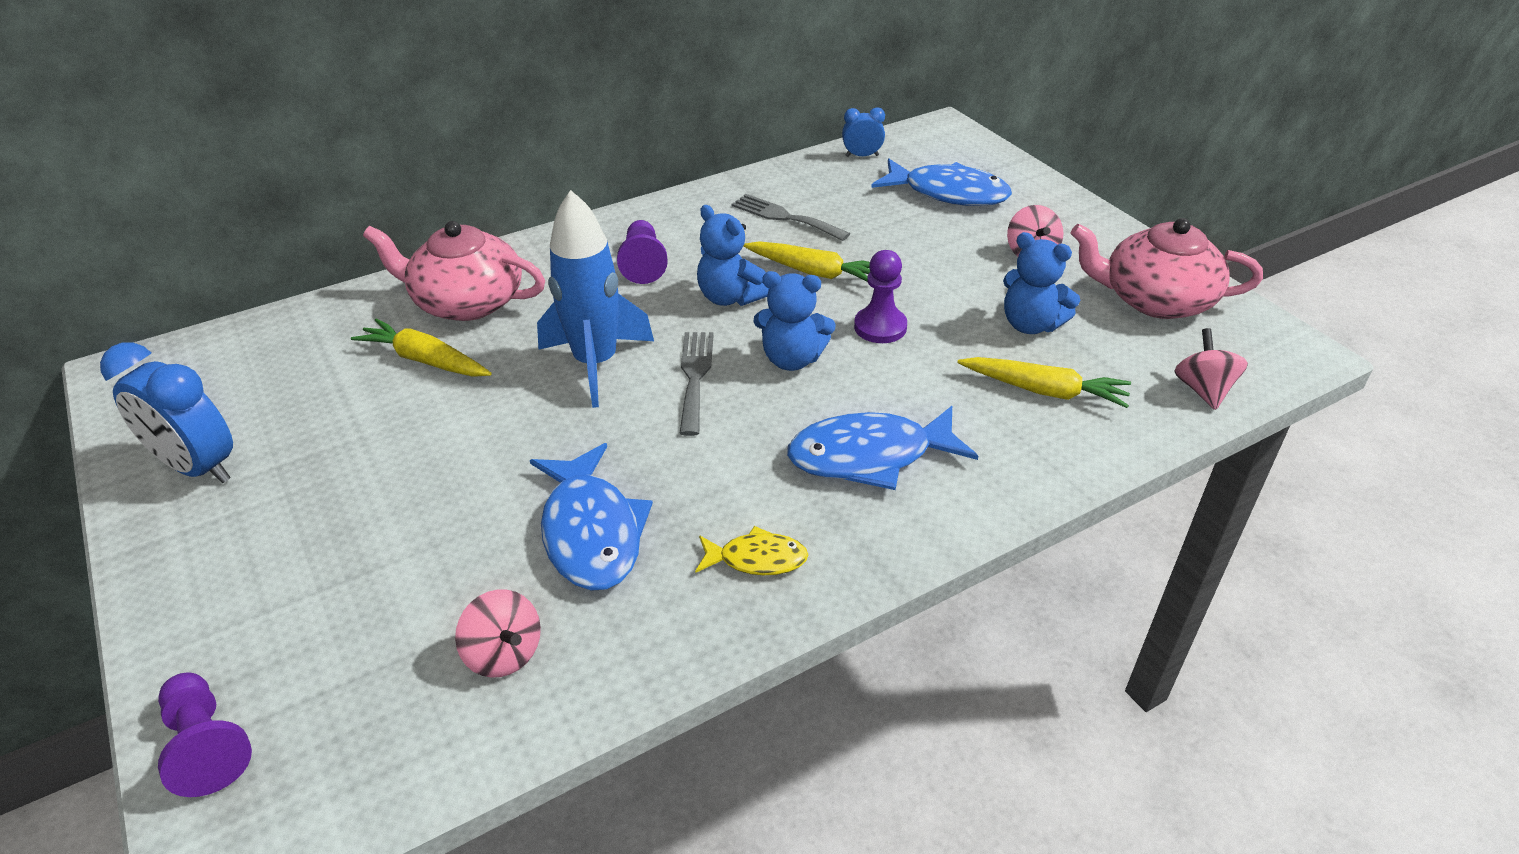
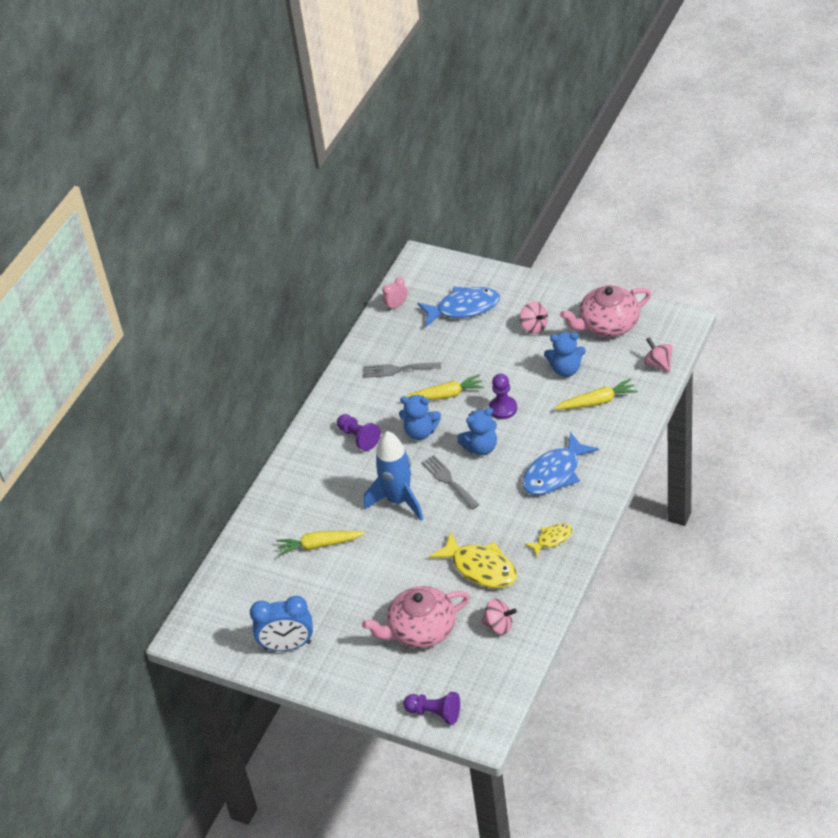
camera: 30 degrees left, 5 degrees up
pink teapot [363,221,545,321] -> pink teapot moved to [362,586,470,648]
blue fish [530,443,653,591] -> yellow fish [428,532,517,588]
blue clock [842,107,885,157] -> pink clock [382,277,408,311]

